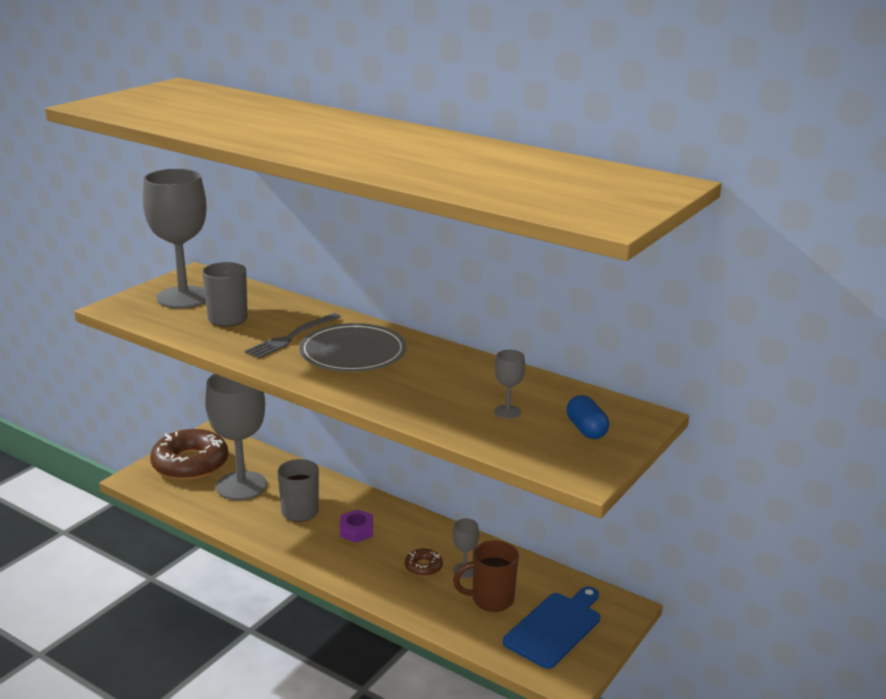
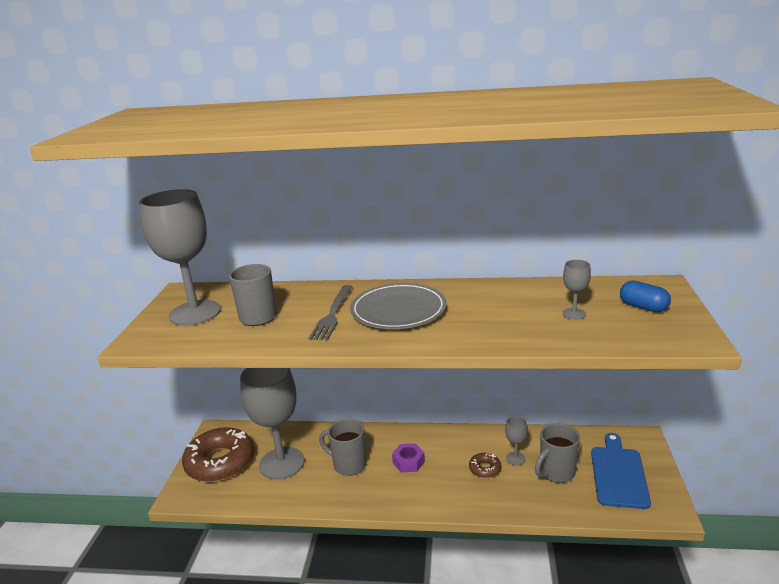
camera: 25 degrees left, 0 degrees up
brown mug [453,540,519,612] -> grey mug [535,423,580,483]

